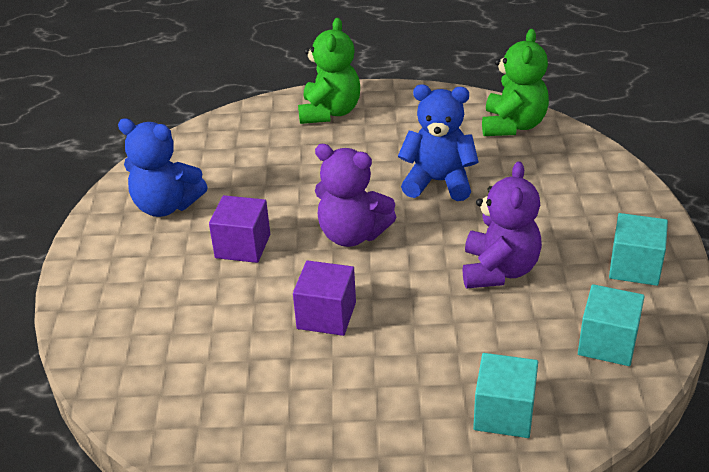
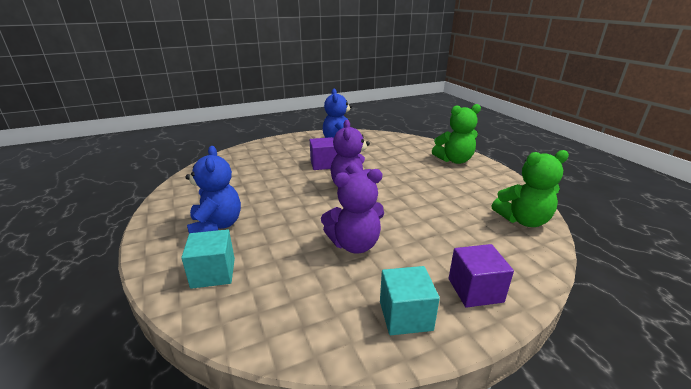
camera: 65 degrees right, 10 degrees down
purple cube [293,260,356,336] -> purple cube moved to [449,244,514,308]
blue teddy bear [398,85,479,201] -> blue teddy bear moved to [185,146,241,233]
turquoise cube [578,284,645,366] -> none

